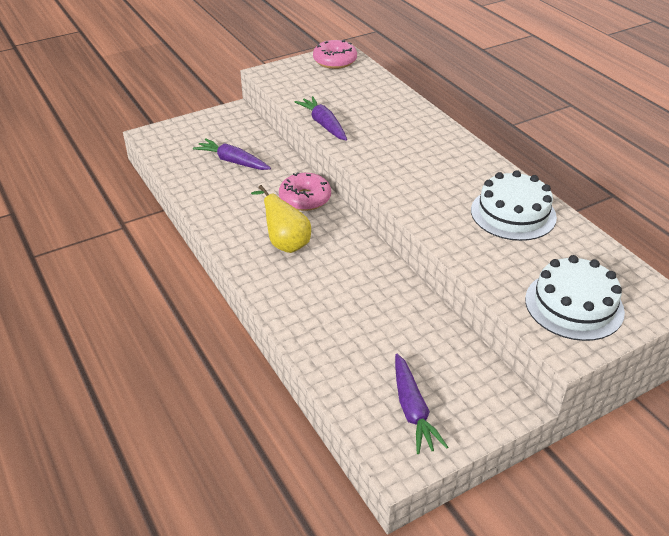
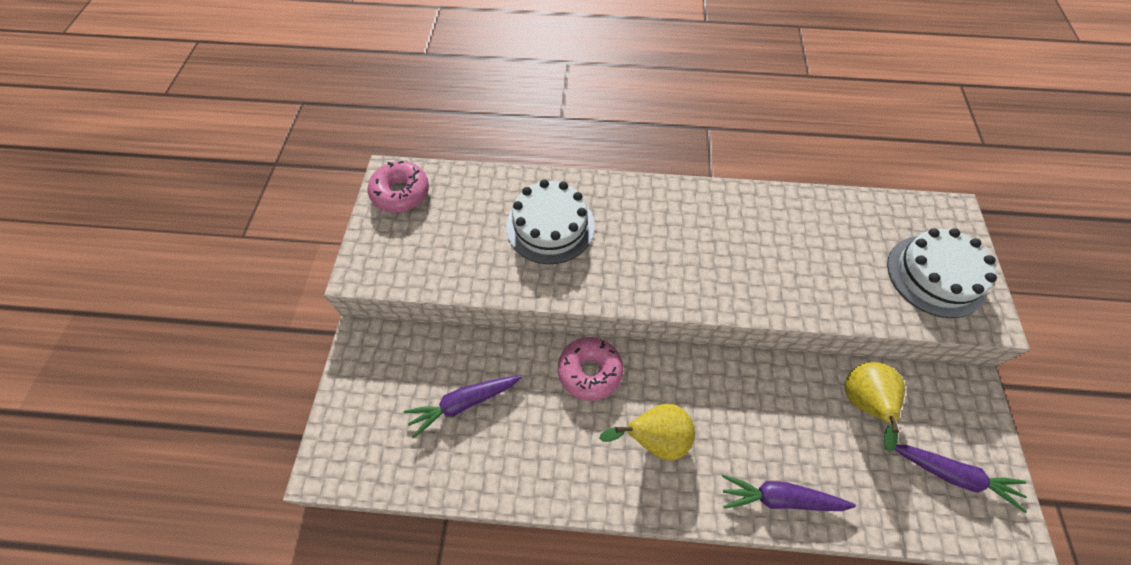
camera: 55 degrees left, 20 degrees up
purple carrot [295,96,347,141] -> purple carrot moved to [722,475,856,511]
white cake [471,170,557,241] -> white cake moved to [506,179,595,264]
none -> yellow pear [845,362,905,452]

